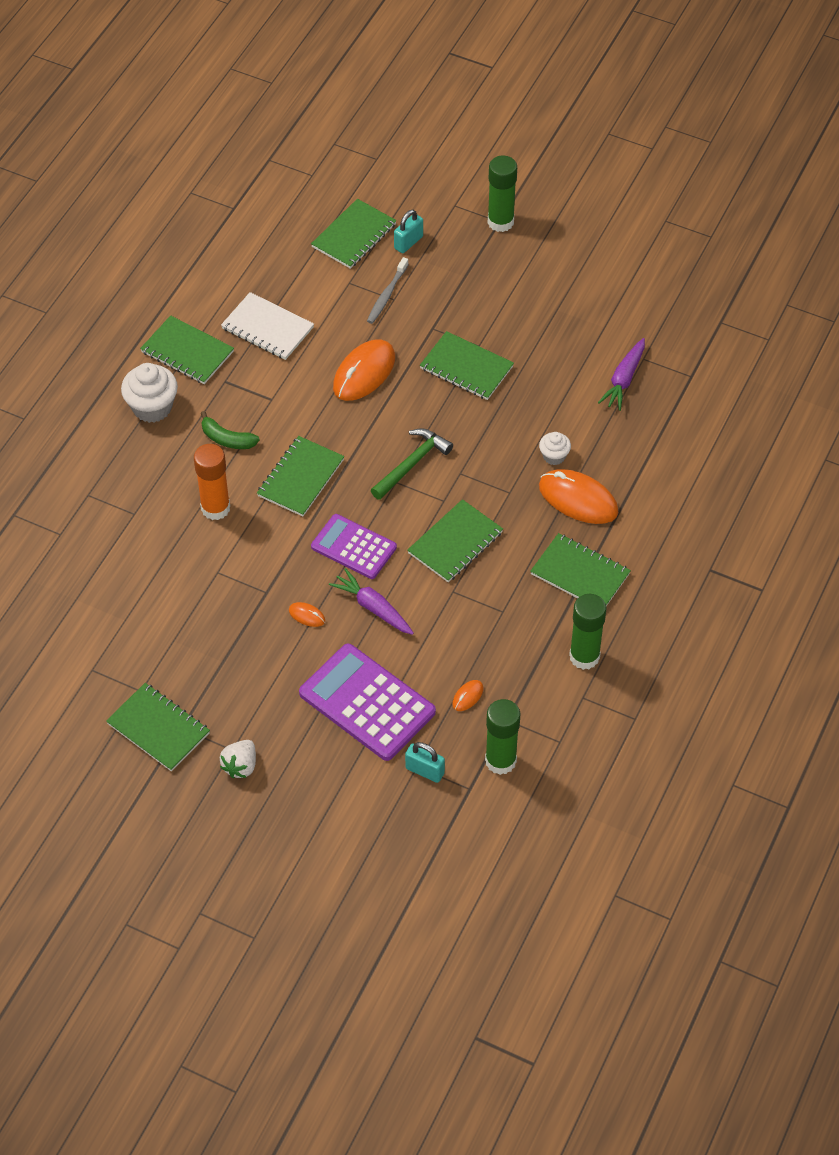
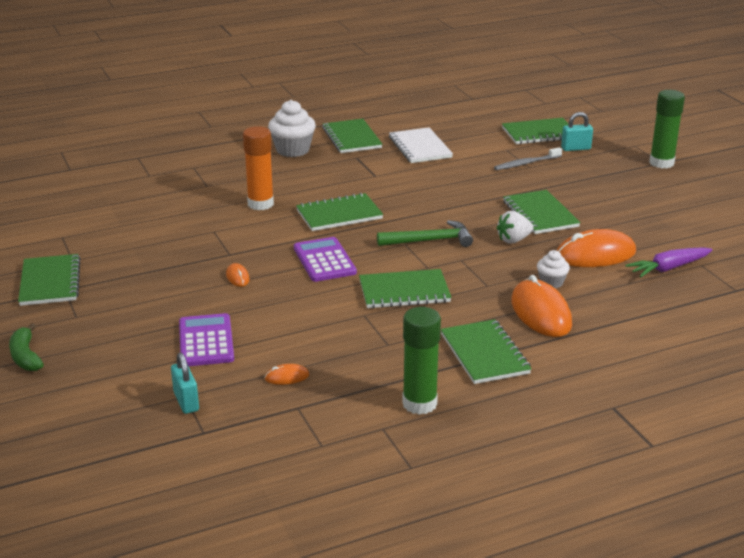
camera: 40 degrees right, 25 degrees down
green banana [201,411,260,449] -> green banana moved to [9,323,44,371]
white strawberry [220,740,256,778] -> white strawberry moved to [497,211,534,243]
purple calculator [299,644,436,761] -> purple calculator [179,313,234,366], size x0.65
purple carrot [329,568,414,635] -> none
orange mouse [333,339,395,401] -> orange mouse moved to [557,229,636,267]
green glue stick [485,699,521,775] -> none

